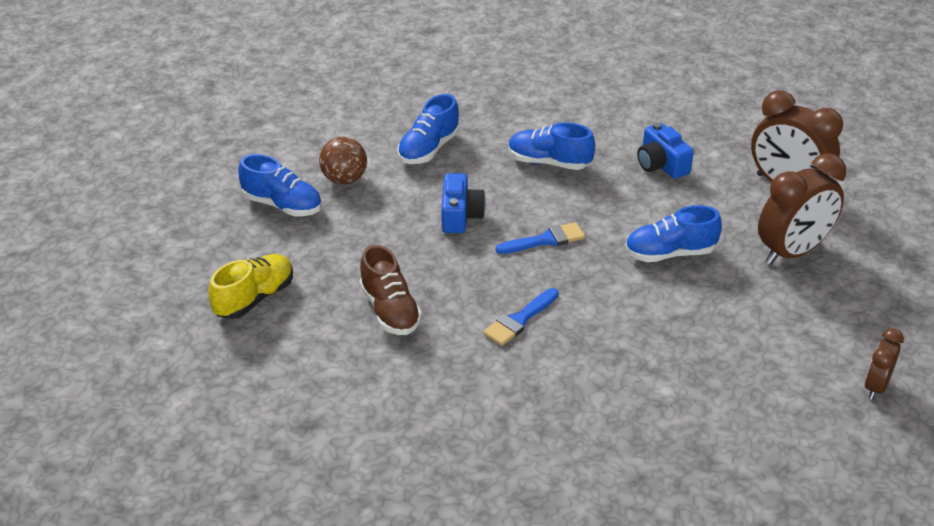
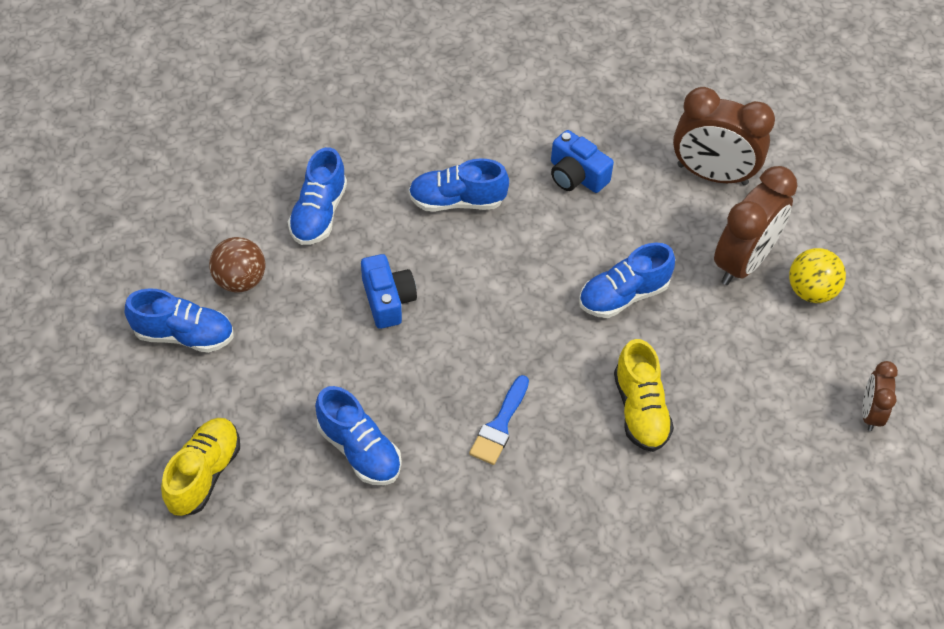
camera: 20 degrees left, 15 degrees up
brown shoe [359,245,422,335] -> blue shoe [315,386,402,485]
blue brush [496,222,585,254] -> none
none -> yellow shoe [614,339,674,452]
none -> yellow ball [789,248,846,303]

